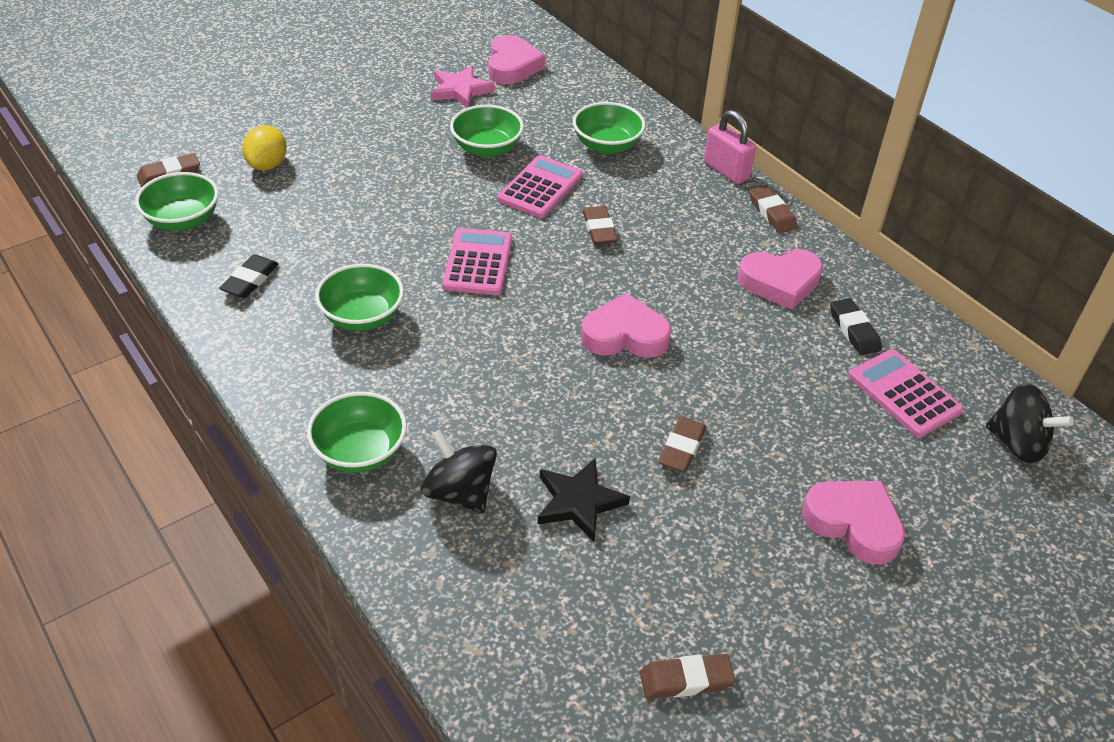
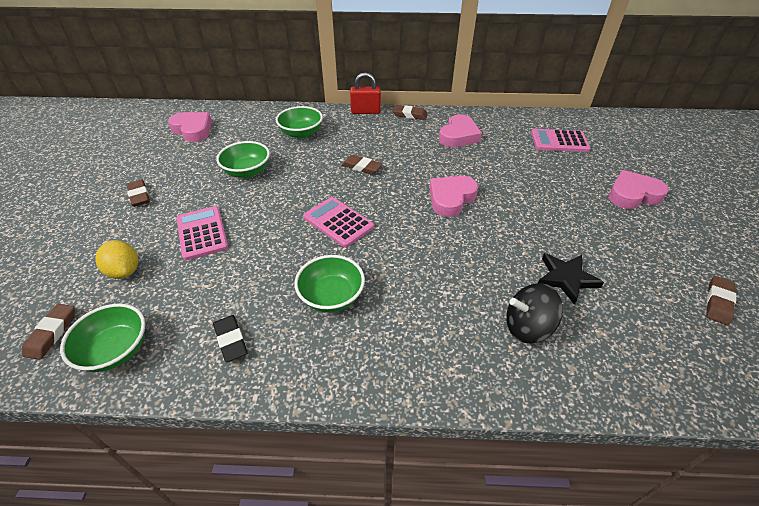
camera: 50 degrees left, 0 degrees up
green bowl [307,392,407,473] -> none
pink star [431,65,495,108] -> none
pink calculator [498,155,583,218] -> pink calculator moved to [177,206,228,260]
brown eraser [659,417,706,472] -> brown eraser moved to [126,180,150,207]
pink padlock [704,110,756,184] -> red padlock [350,73,381,114]
black eraser [830,298,881,355] -> none
black spinning top [986,383,1074,464] -> none

